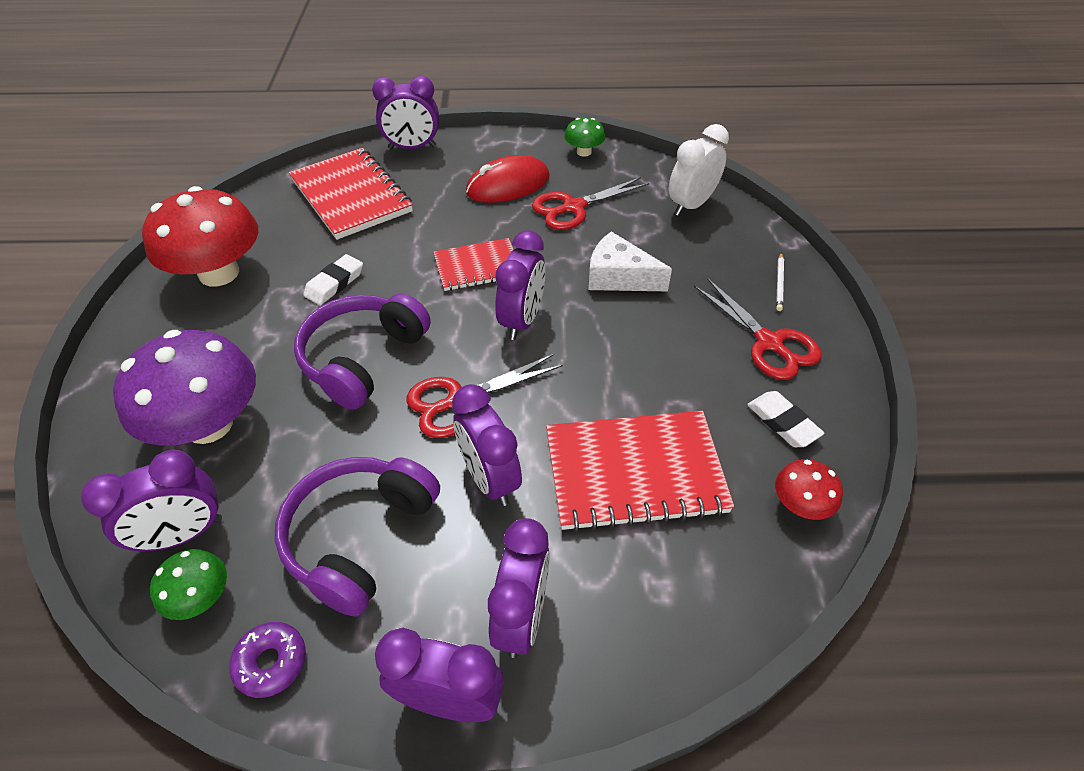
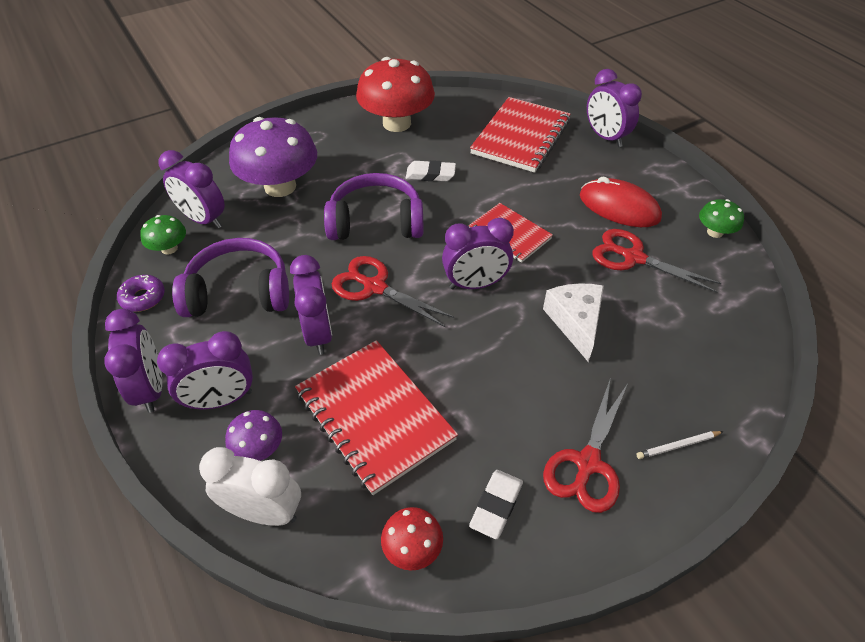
camera: 60 degrees right, 0 degrees up
purple clock [452,384,522,506] -> purple clock turned 135 degrees clockwise [290,255,332,355]
white clock [668,124,729,216] -> white clock moved to [199,447,301,526]
none -> purple mushroom [225,410,282,461]

